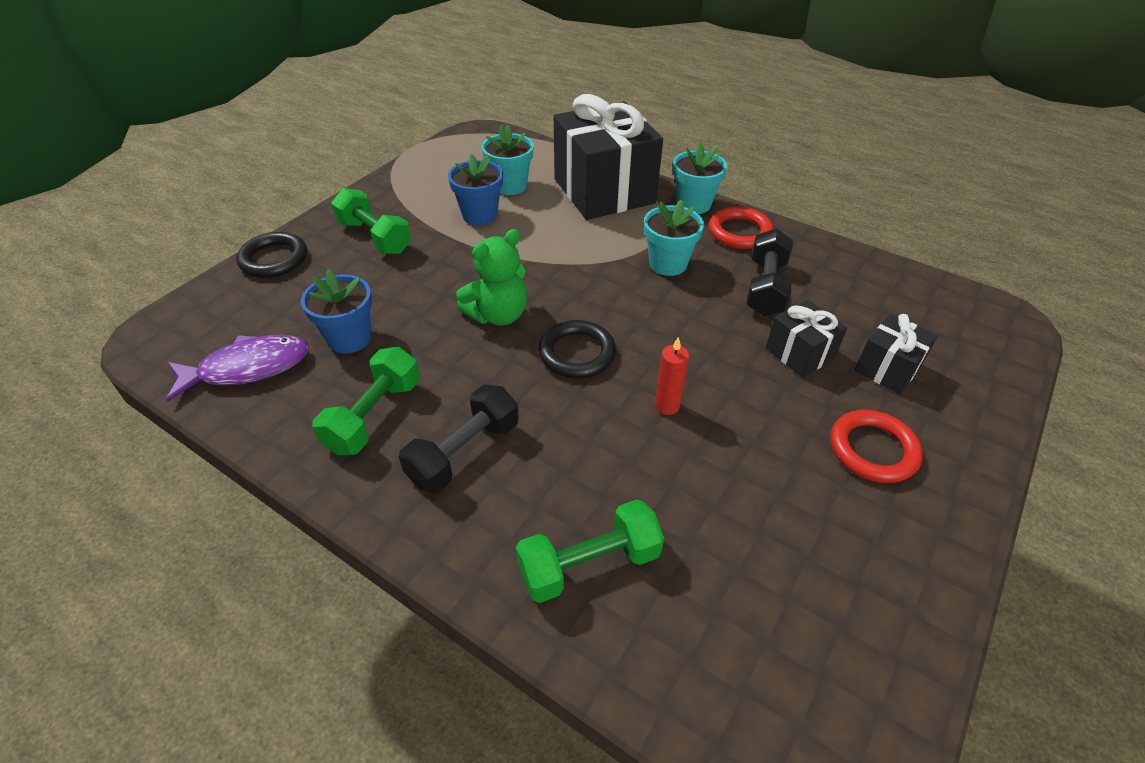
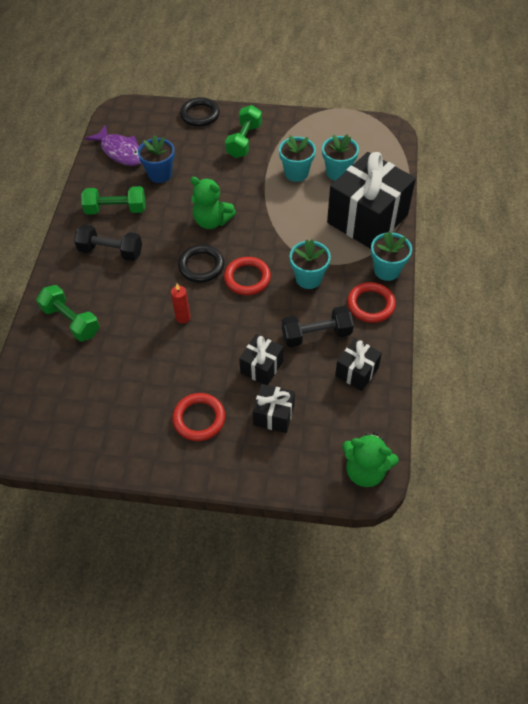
camera: 65 degrees right, 10 degrees up
blue flower pot [448,154,503,225] -> turquoise flower pot [279,135,316,182]
none -> red ring [224,257,271,295]
none -> black gift [335,338,382,391]
none -> green teddy bear [342,432,399,487]

